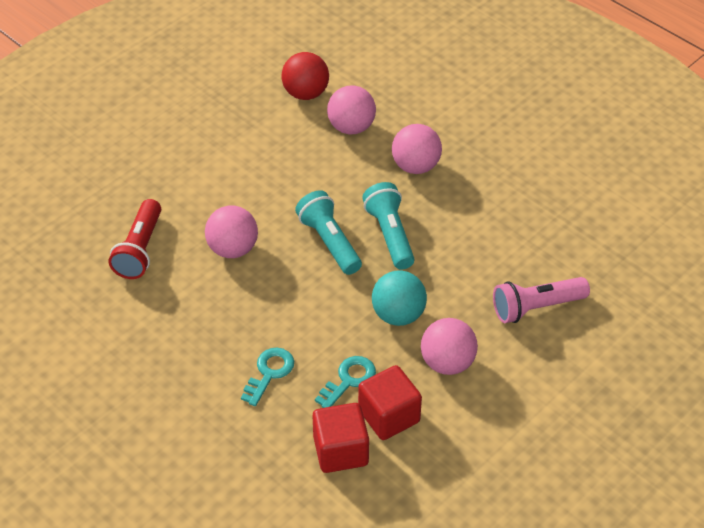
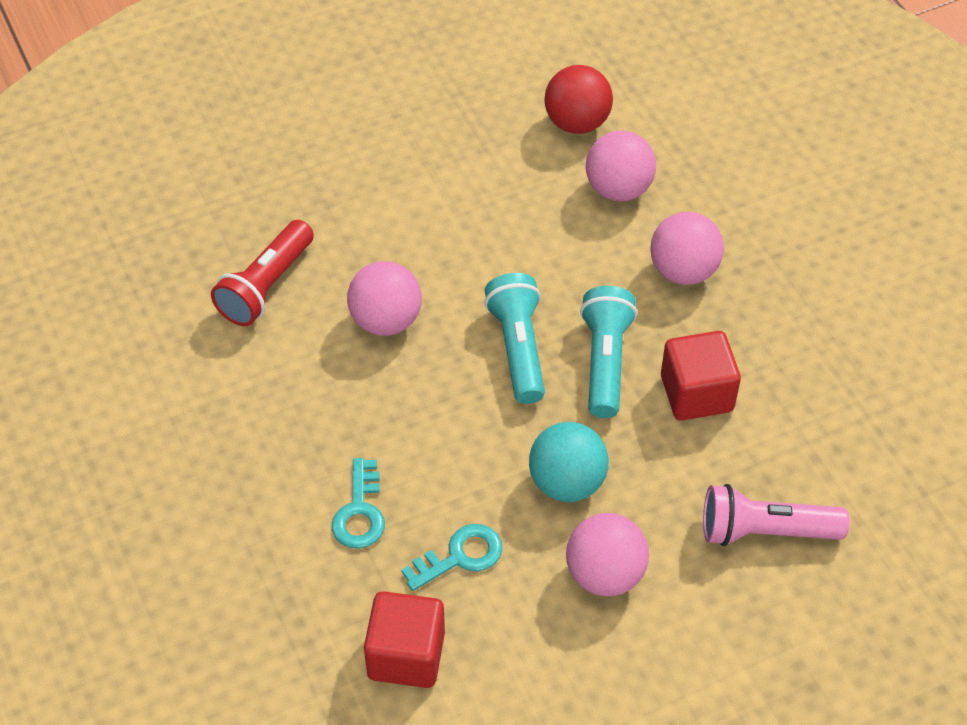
camera: 20 degrees right, 5 degrees up
turquoise key [241,348,294,406] -> turquoise key turned 135 degrees clockwise [332,458,385,549]
red cube [358,365,422,440] -> red cube moved to [661,331,741,421]

